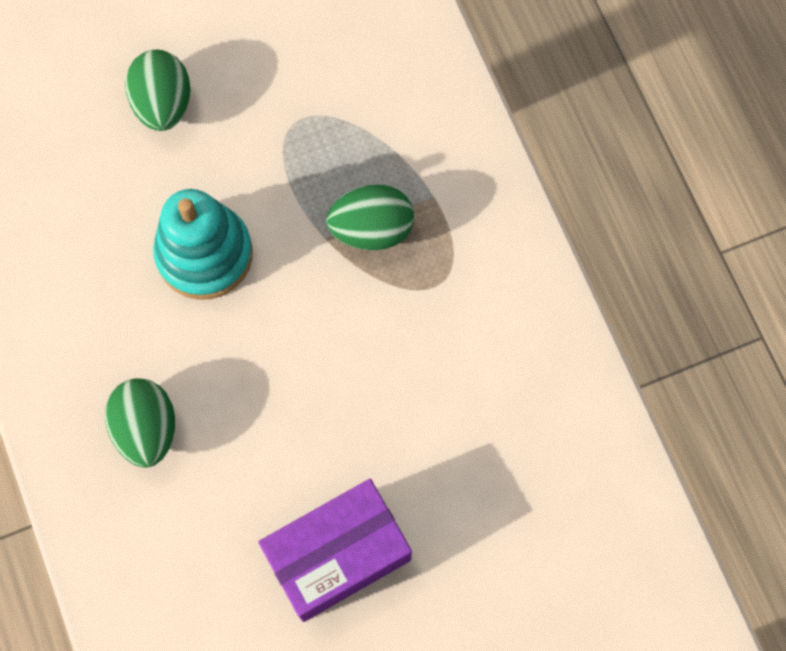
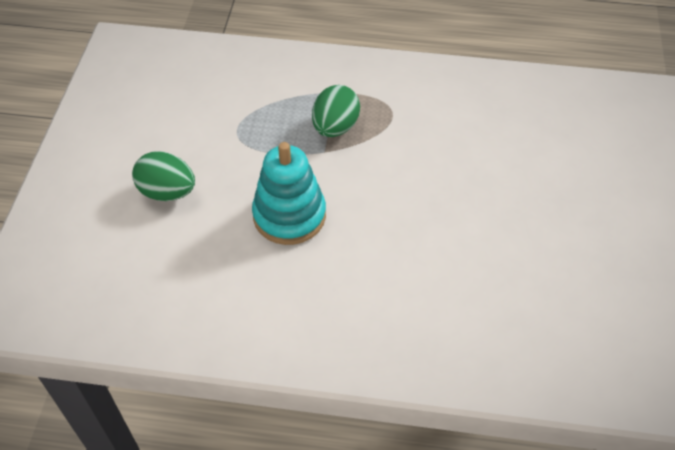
camera: 60 degrees left, 20 degrees down
green egg [105,378,175,468] -> none
purple box [258,479,412,622] -> none

